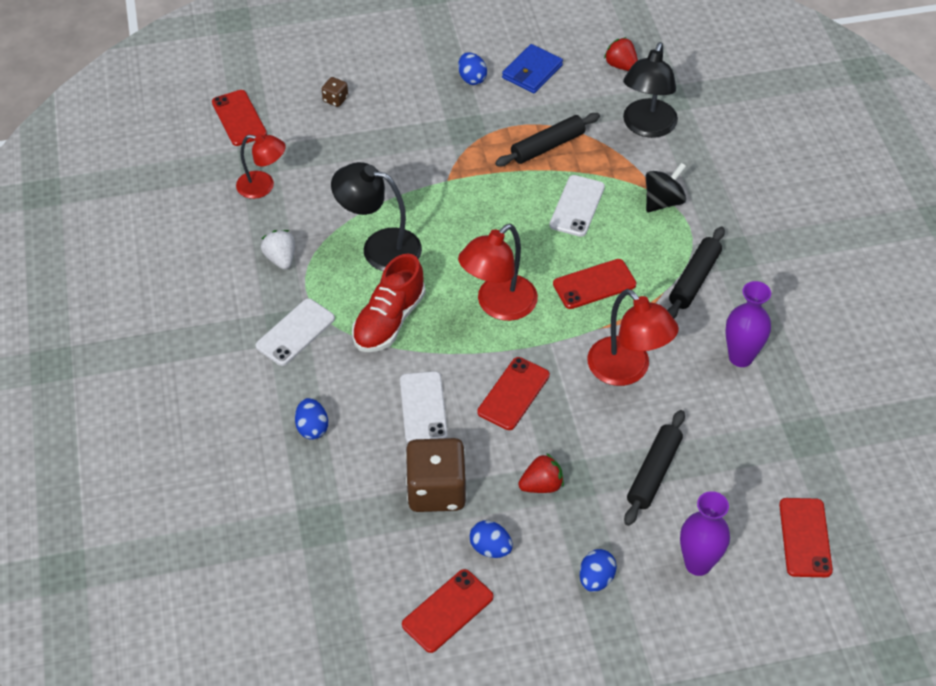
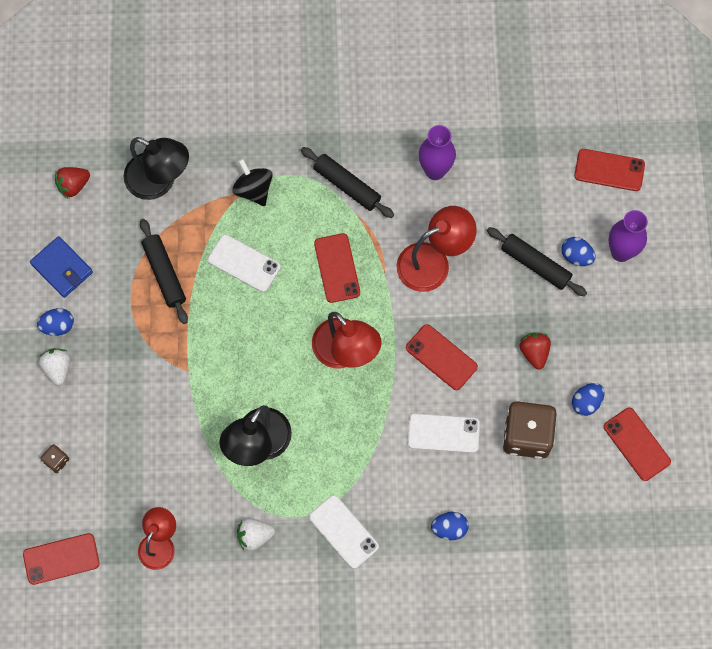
camera: 80 degrees left, 20 degrees up
red shoe [352,254,425,352] -> none
blue egg [580,549,617,592] -> blue egg moved to [561,237,595,266]
none -> white strawberry [39,348,71,385]

